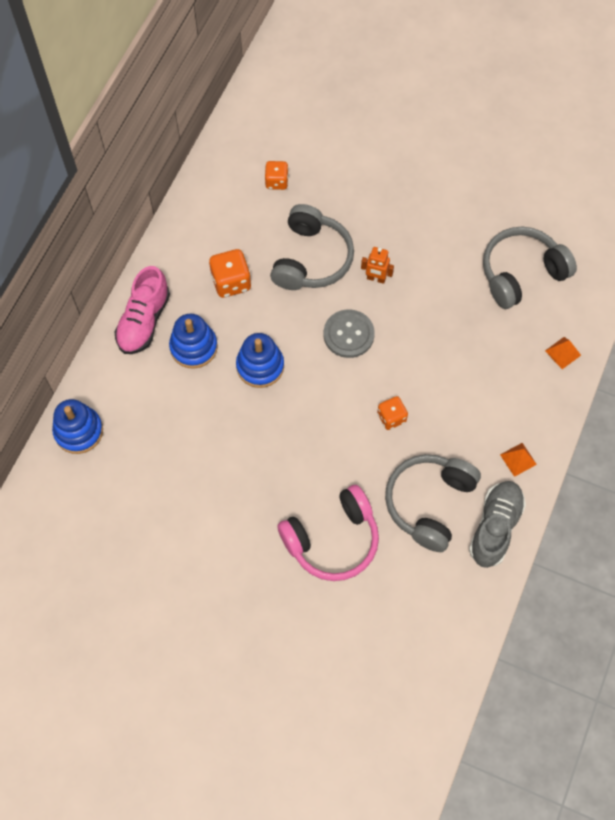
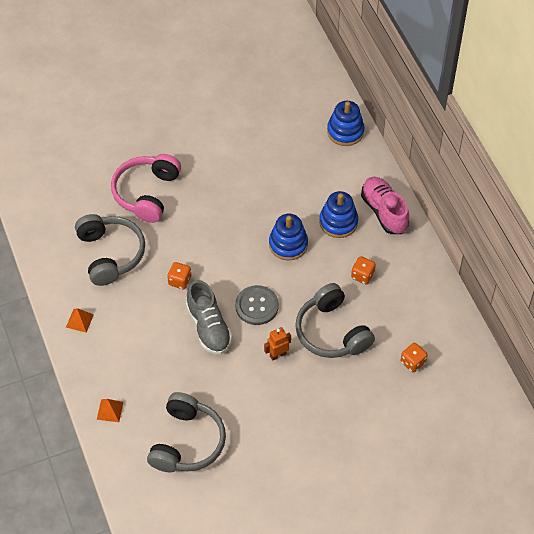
camera: 135 degrees right, 10 degrees down
orange dice [209,249,251,298] -> orange dice [351,256,376,284], size x0.66
grey shoe [469,481,526,568] -> grey shoe moved to [186,280,232,354]

